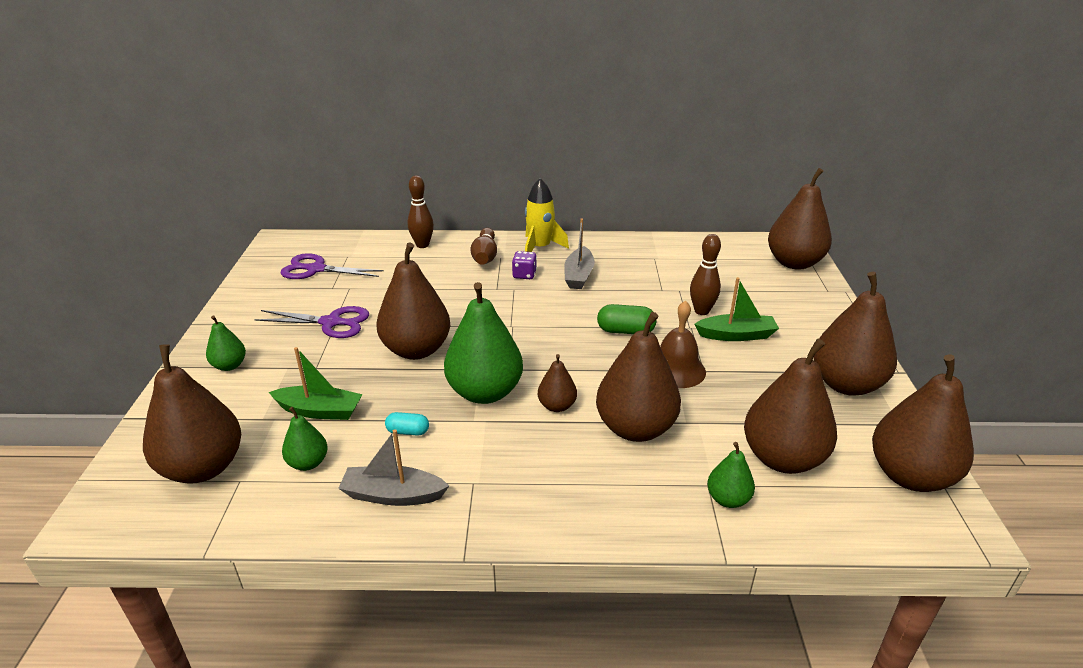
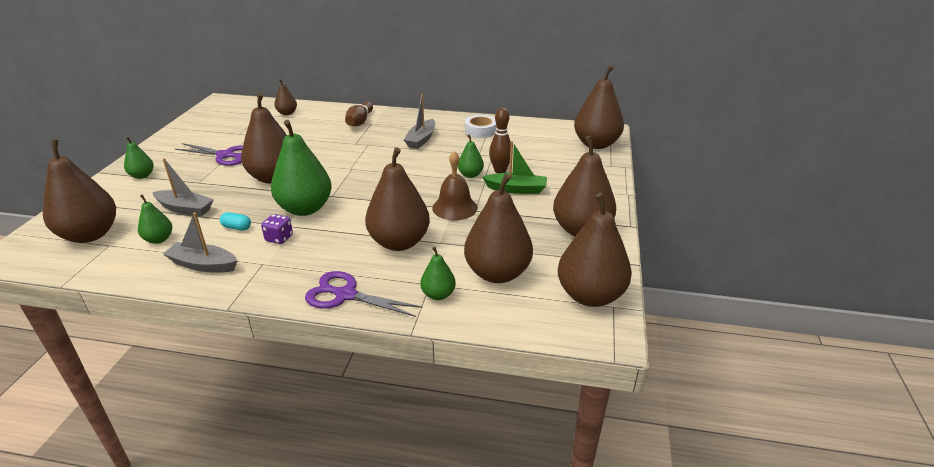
camera: 10 degrees right, 0 degrees up
green boat [269,347,363,420] -> grey boat [153,158,214,216]
purple scissors [280,253,384,279] -> purple scissors moved to [305,271,423,317]
brown bowling pin [408,175,434,248] -> none
purple dice [512,251,537,279] -> purple dice moved to [261,214,293,244]
yellow rocket [525,178,569,252] -> none
brown pear [538,354,577,412] -> brown pear moved to [274,79,297,115]
green capsule [597,304,657,334] -> none
none -> green pear [458,135,484,178]
none -> white tape [465,115,497,138]

